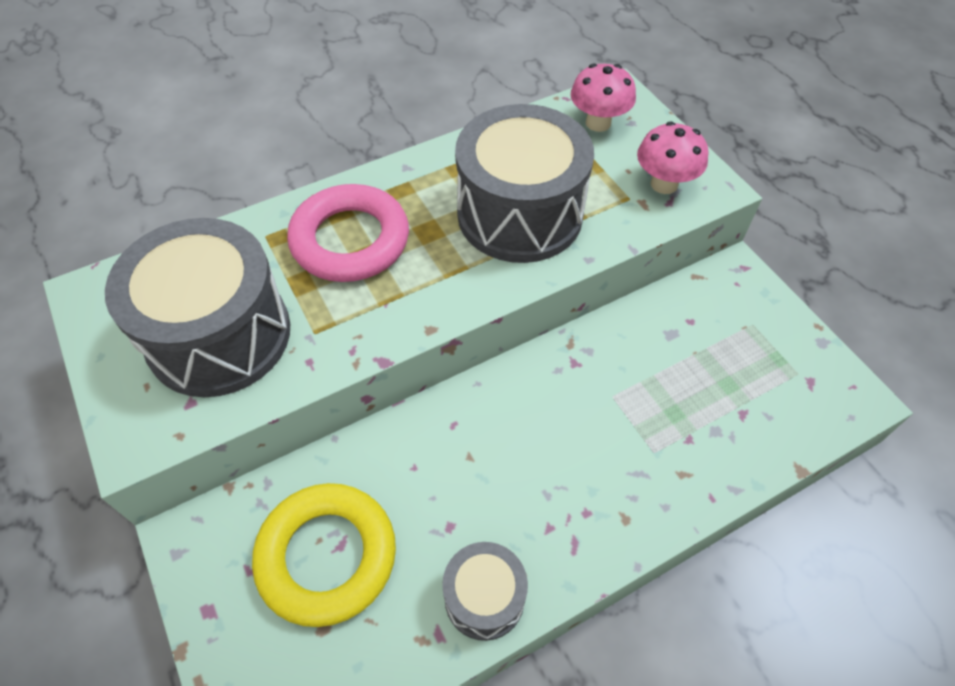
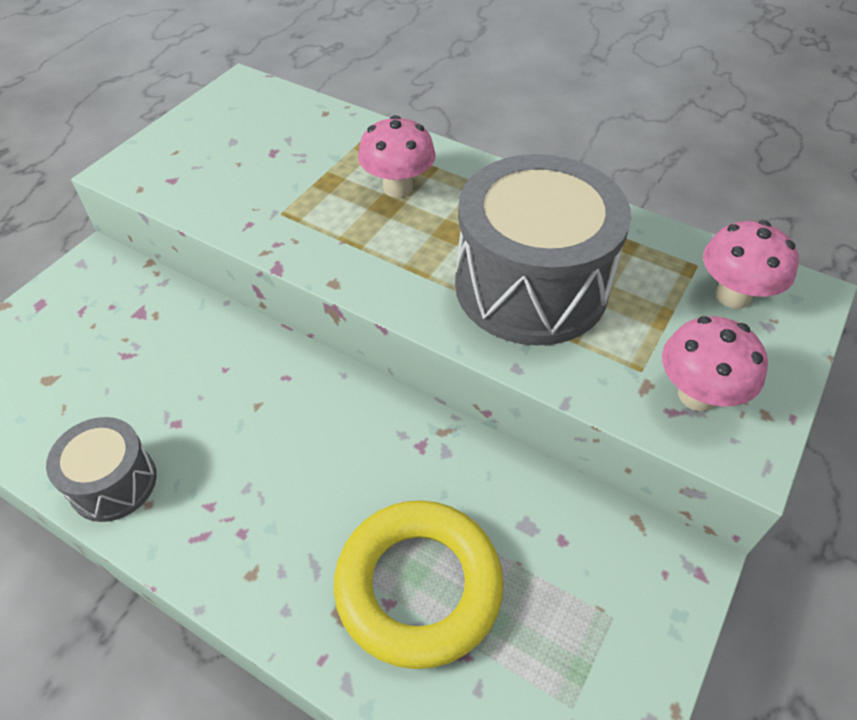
camera: 60 degrees right, 5 degrees down
grey drum [105,218,290,397] -> none
yellow ring [252,483,396,627] -> yellow ring moved to [334,500,504,669]
pink ring [287,184,409,282] -> pink mushroom [358,115,436,198]

